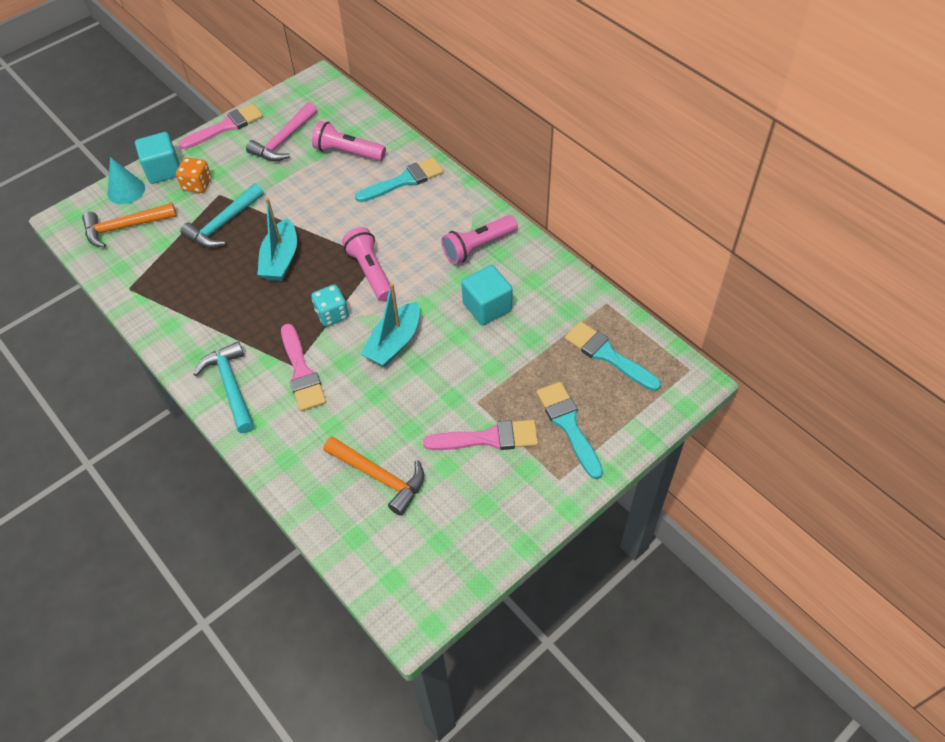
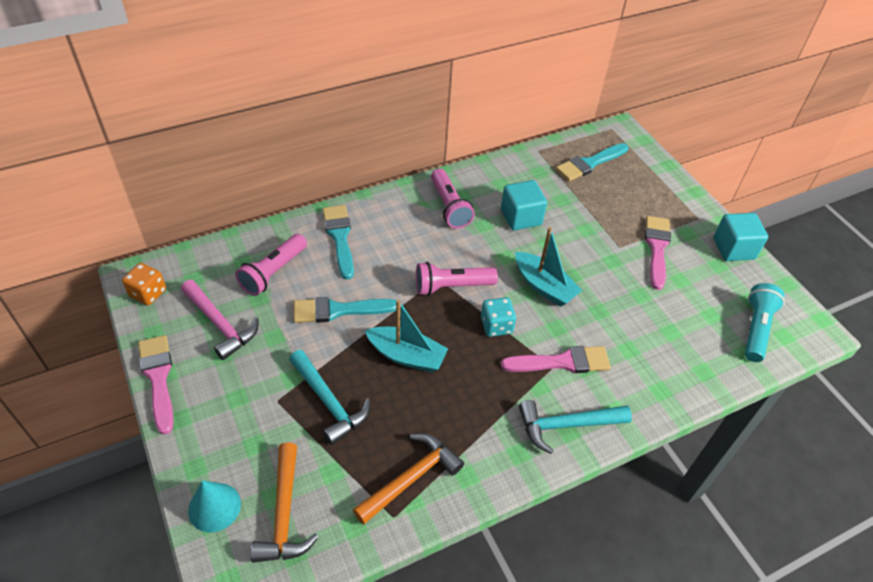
camera: 80 degrees left, 5 degrees down
turquoise cube [135,132,180,184] -> turquoise cube moved to [714,213,768,261]
orange dice [176,158,212,193] -> orange dice moved to [122,263,166,305]
orange hammer [323,436,424,516] -> orange hammer moved to [353,434,464,525]
turquoise brush [536,382,603,479] -> turquoise brush moved to [293,297,396,323]
none -> turquoise flashlight [745,283,785,362]

